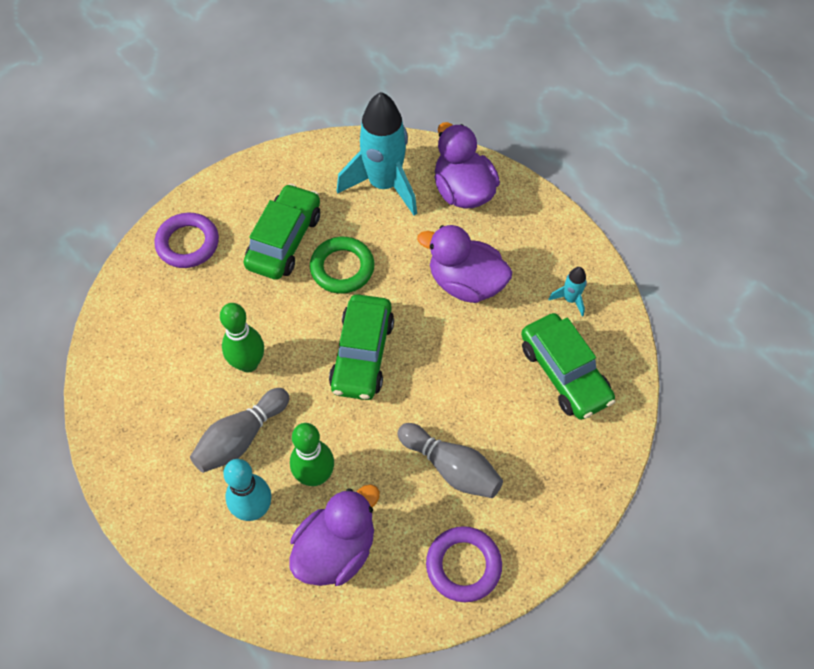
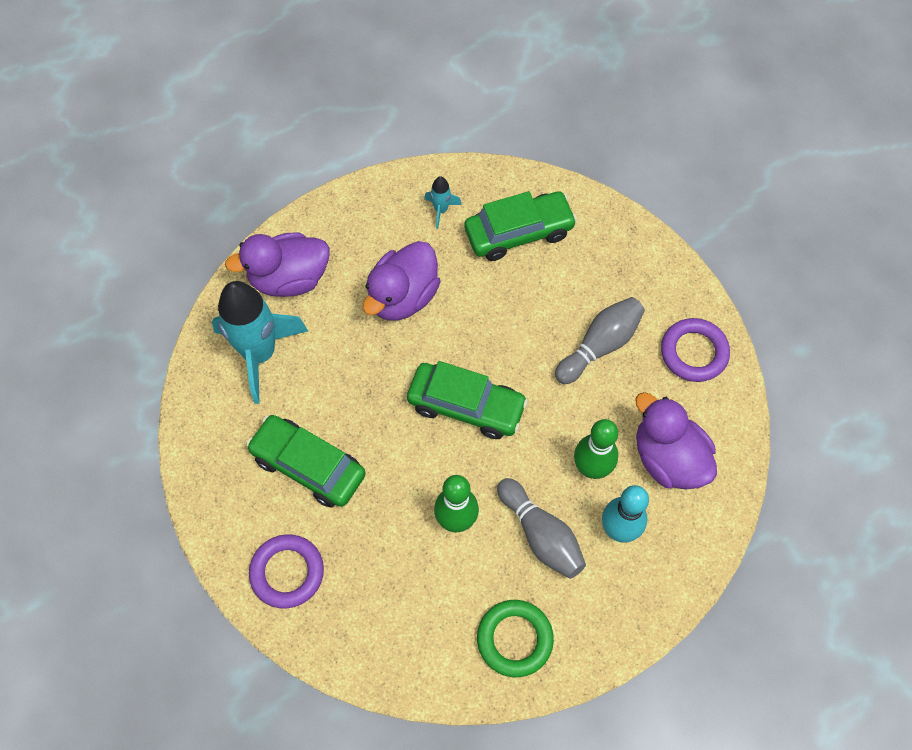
camera: 80 degrees left, 5 degrees up
green ring [310,237,374,294] -> green ring moved to [477,600,554,677]

